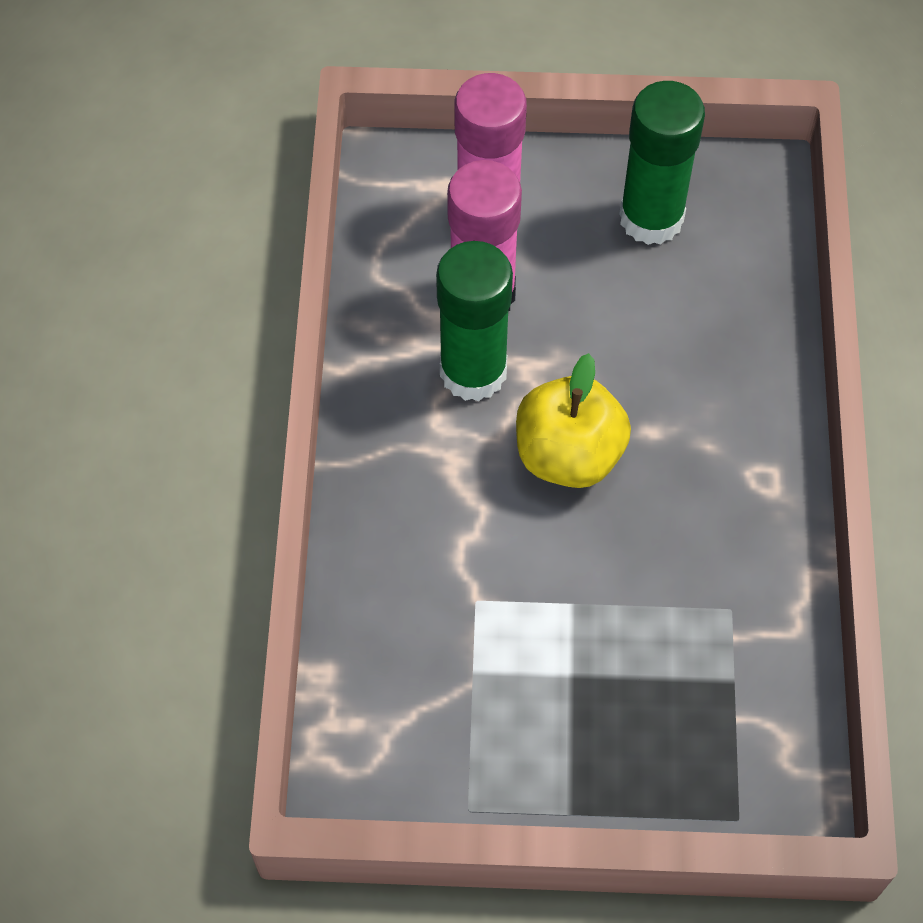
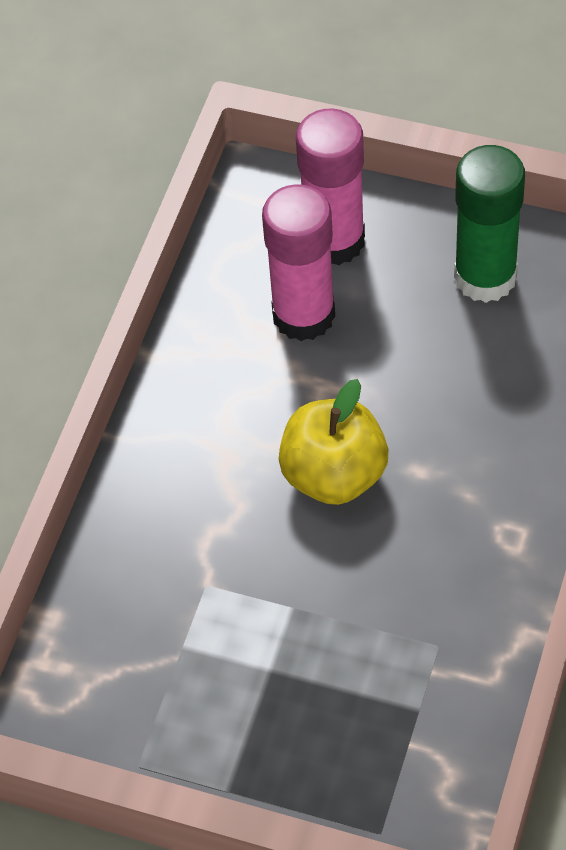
camera: 20 degrees right, 5 degrees down
green glue stick [436,241,513,401] -> none

